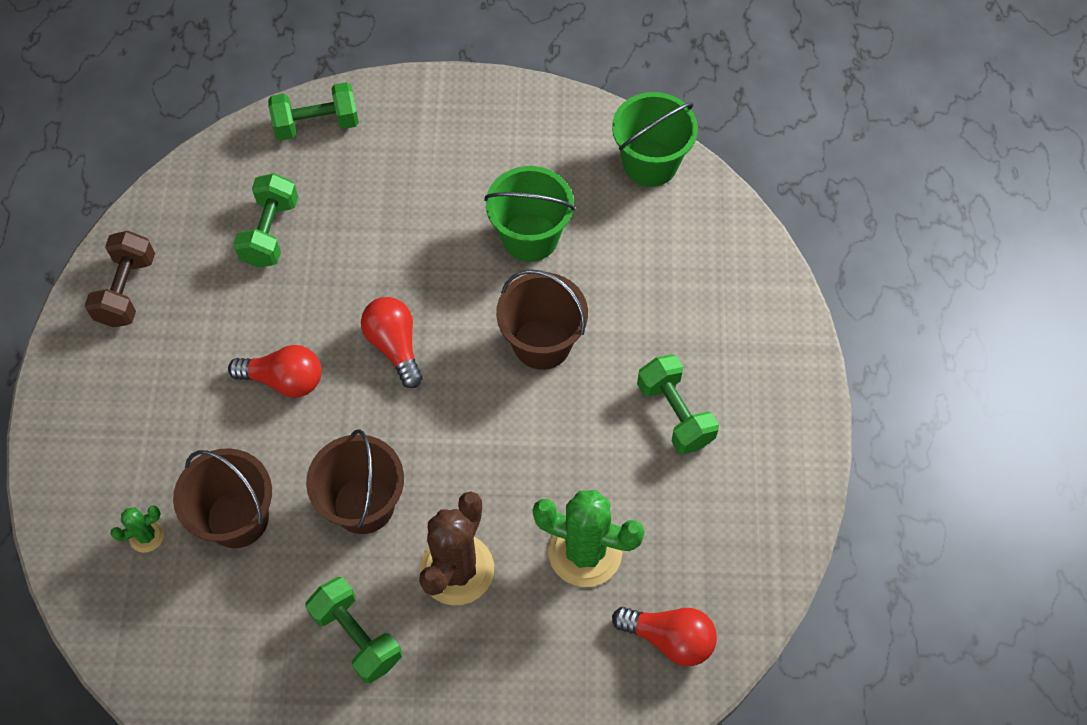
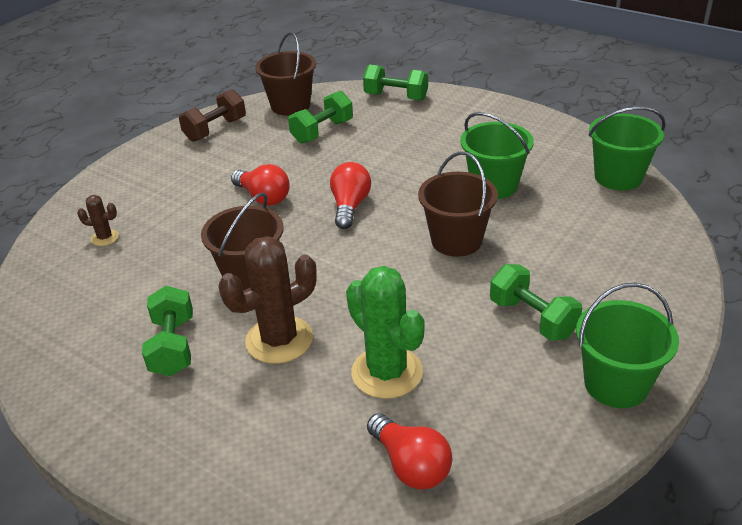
camera: 35 degrees right, 25 degrees down
green cactus [110,505,164,553] -> brown cactus [77,195,119,246]
brown bucket [173,448,272,548] -> brown bucket moved to [255,32,316,116]
green dumbbell [637,355,719,454] -> green dumbbell turned 45 degrees counterclockwise [490,264,582,341]
none -> green bucket [576,283,679,408]

